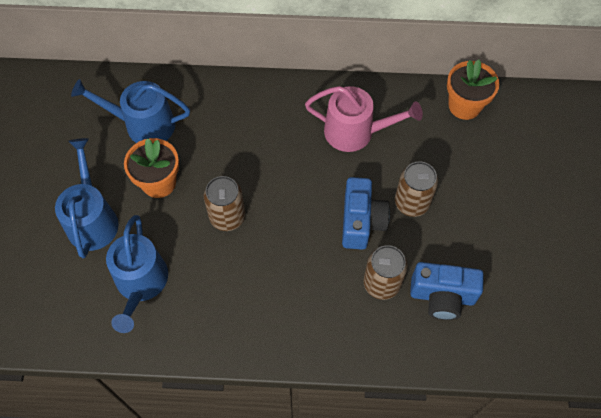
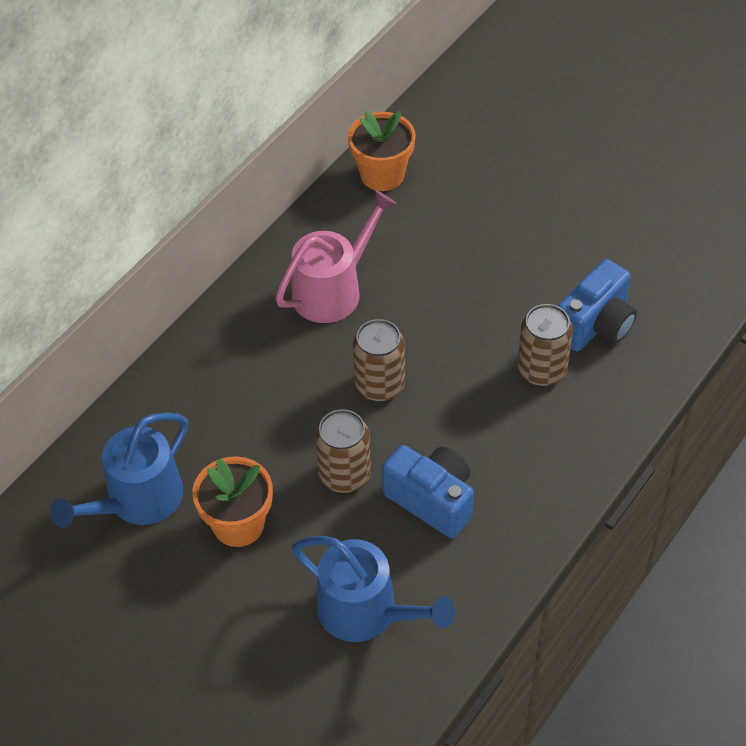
camera: 55 degrees left, 10 degrees down
blue watering can [55,138,119,258] -> none
blue camera [342,177,390,250] -> blue camera moved to [382,445,474,538]
brown can [395,161,438,217] -> brown can moved to [353,319,405,401]

